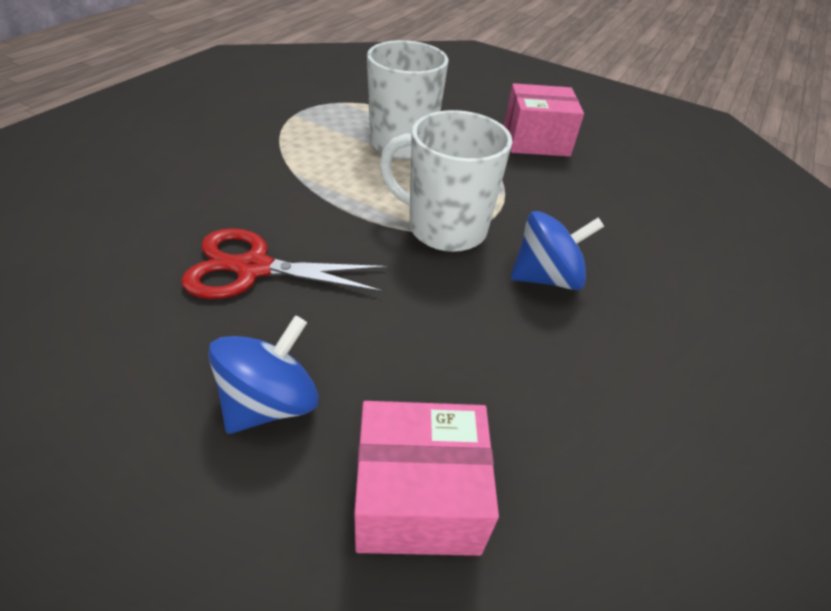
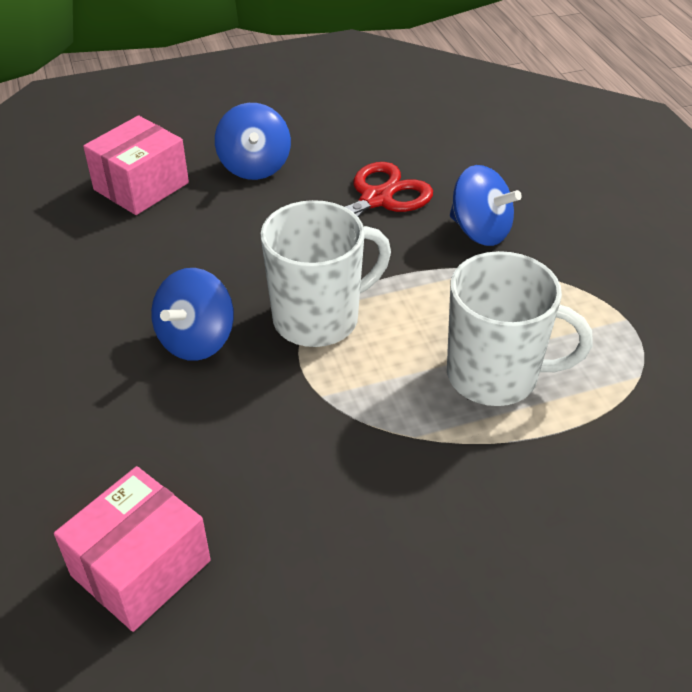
camera: 135 degrees right, 0 degrees up
pink box [504,83,584,157] -> pink box moved to [54,466,211,632]
none -> blue spinning top [450,165,522,246]

